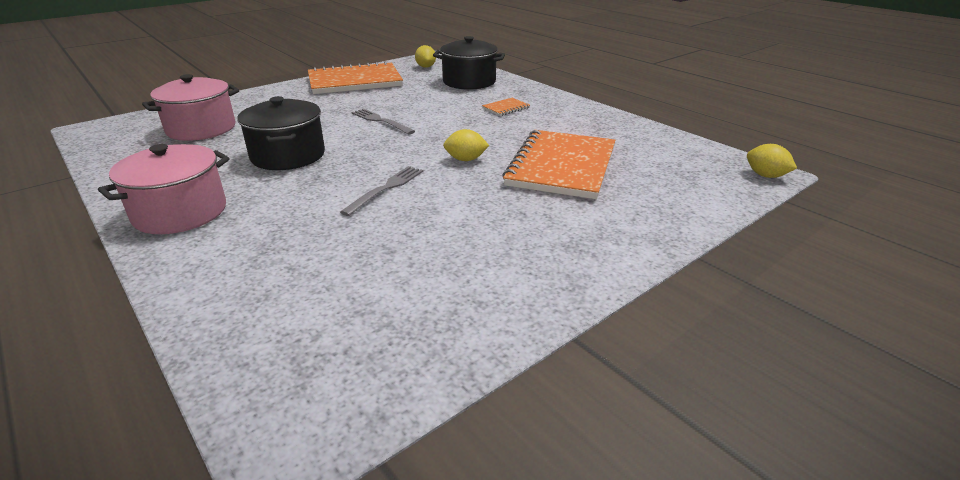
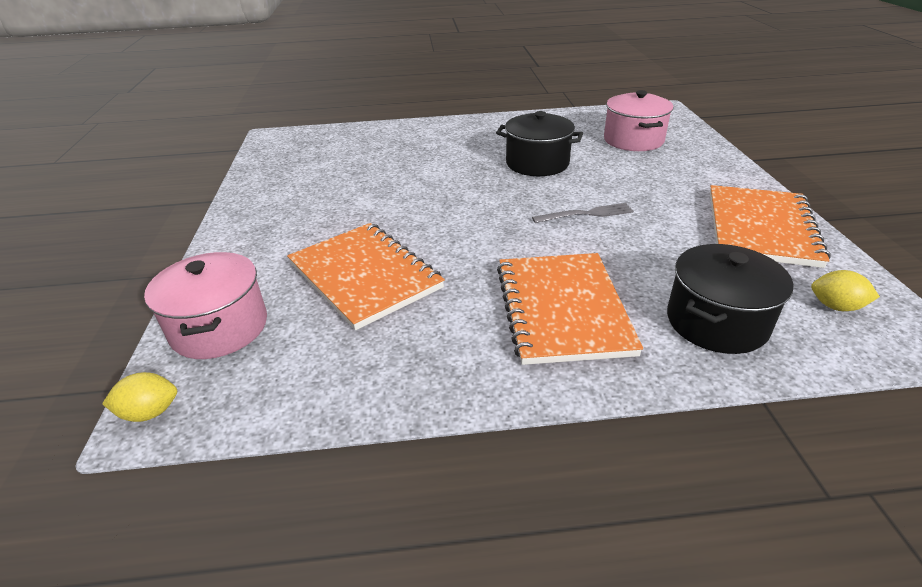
camera: 125 degrees right, 5 degrees up
pink pot [98,144,229,234] -> pink pot moved to [144,252,267,359]
grey fork [340,166,423,216] -> none
yellow lemon [443,129,489,161] -> none
orange notebook [482,98,530,116] -> orange notebook [497,253,643,365], size x2.49

